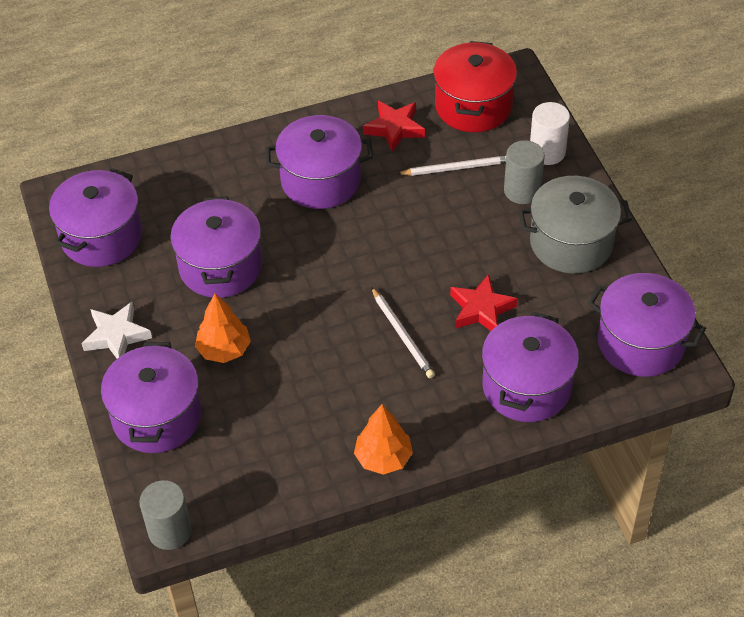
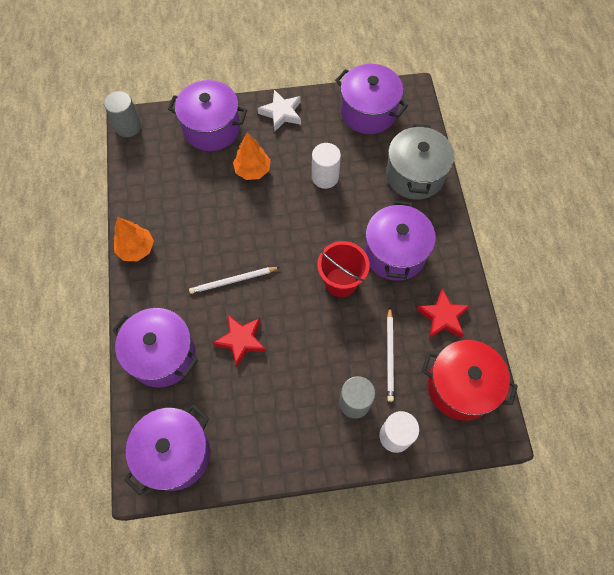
camera: 100 degrees right, 15 degrees up
purple pot [170,196,262,298] -> white cylinder [312,143,341,189]
grey pot [518,176,632,273] -> grey pot moved to [386,124,454,200]
none -> red bucket [317,241,370,297]

